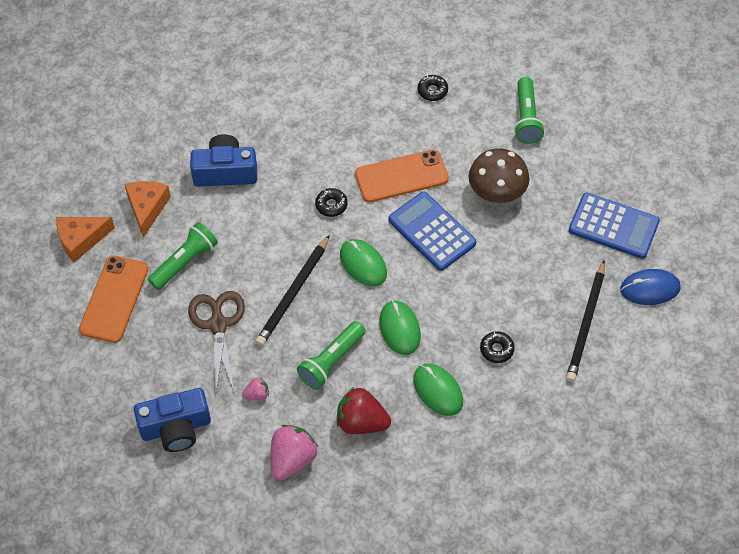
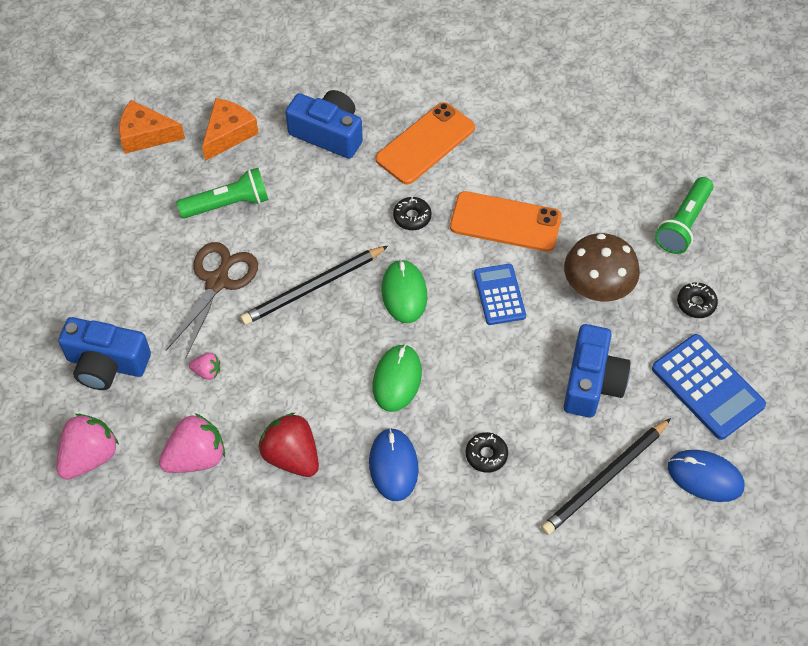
camera: 30 degrees right, 0 degrees up
orange phone [79,256,148,343] -> orange phone moved to [376,102,475,185]
green flashlight [297,321,365,390] -> none
blue calculator [388,192,477,271] -> blue calculator [474,264,526,325], size x0.66
green mouse [413,364,463,416] -> blue mouse [369,428,418,501]
black donut [418,75,448,101] -> black donut moved to [677,282,718,318]
none -> pink strawberry [57,414,119,479]
none -> blue camera [564,324,630,417]

